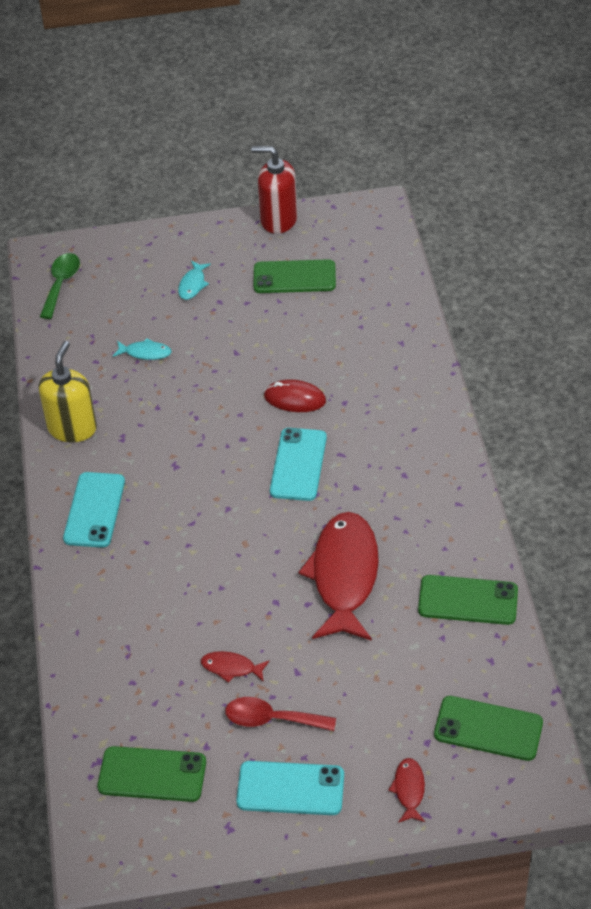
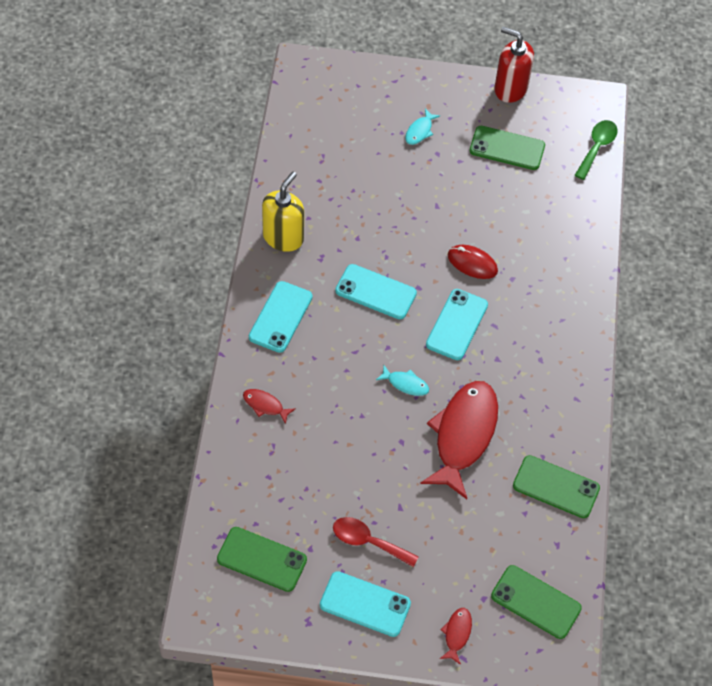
camera: 10 degrees right, 10 degrees up
green spoon [40,253,80,319] -> green spoon moved to [574,120,618,180]
turquoise fish [113,338,172,360] -> turquoise fish moved to [376,365,429,396]
red fish [201,651,269,683] -> red fish moved to [243,389,296,424]
none -> turquoise phone [335,264,417,319]

